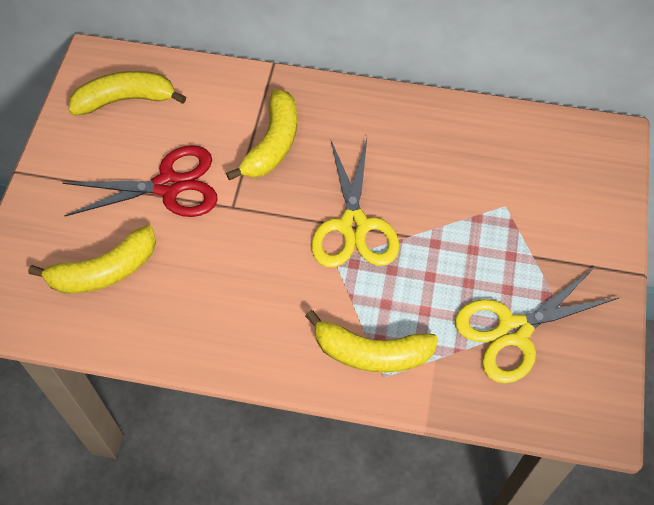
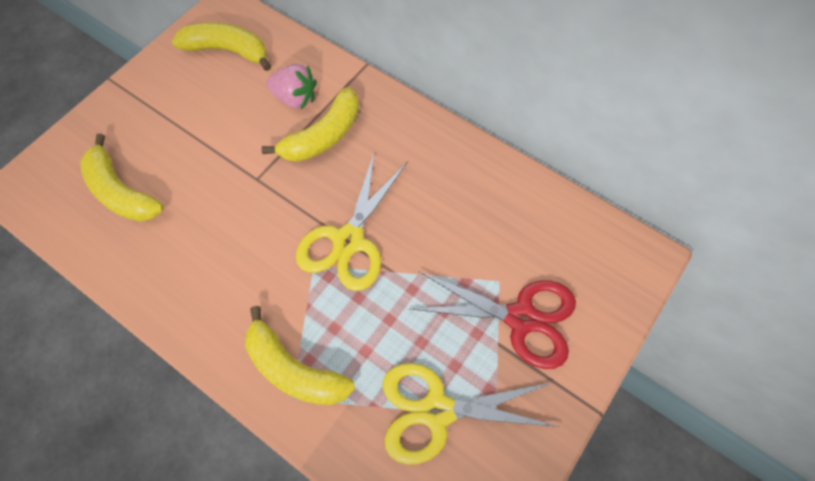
camera: 25 degrees right, 5 degrees up
yellow banana [28,225,156,293] -> yellow banana turned 45 degrees clockwise [80,134,164,222]
red scissors [63,145,218,217] -> red scissors moved to [410,272,576,369]
none -> pink strawberry [266,64,317,109]

